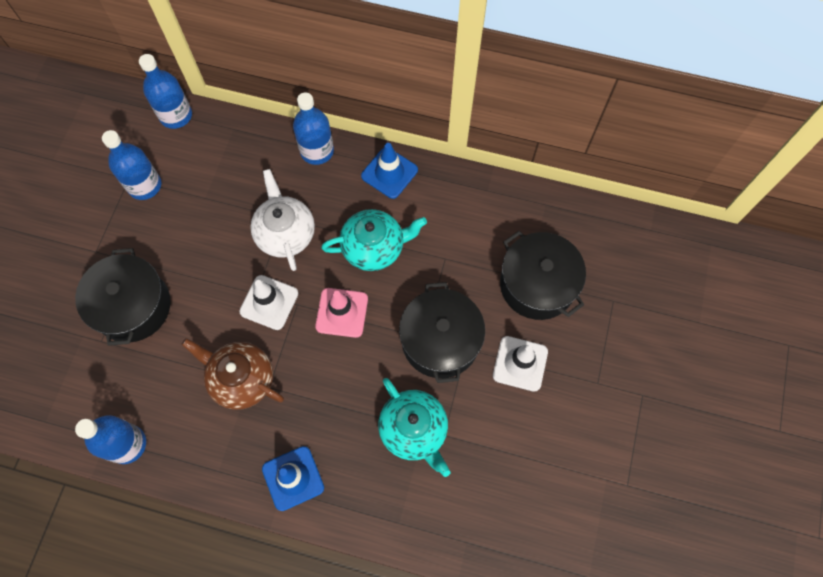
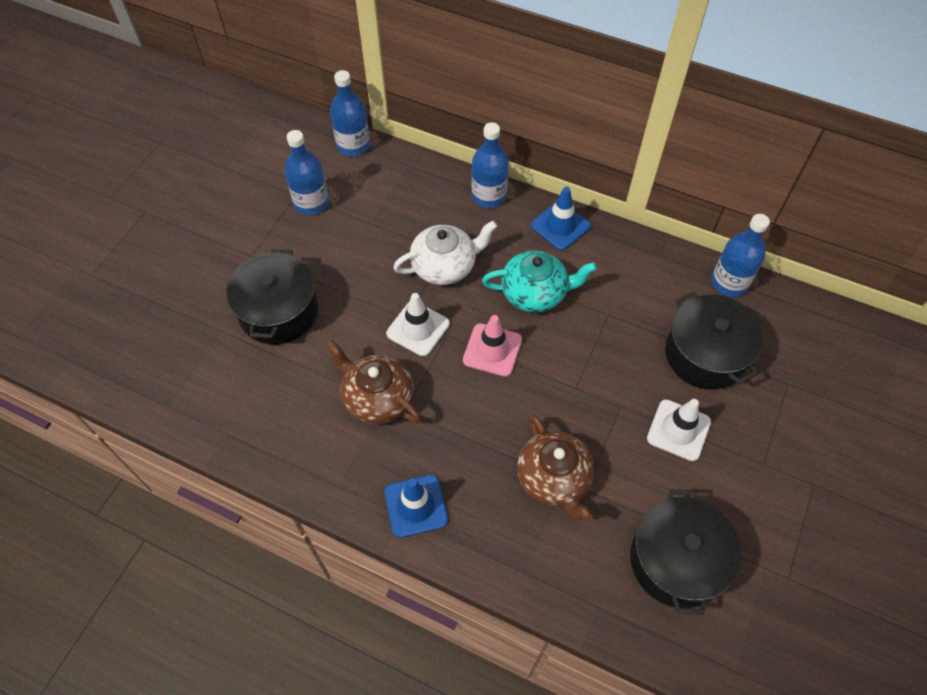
camera: 10 degrees right, 10 degrees down
blue bottle [75,415,146,464] -> blue bottle moved to [711,214,770,297]
white teapot [250,169,315,271] -> white teapot turned 75 degrees clockwise [393,221,498,285]
turquoise teapot [378,378,450,477] -> brown teapot [517,414,594,522]
black pot [399,282,485,383] -> black pot moved to [630,489,741,615]

